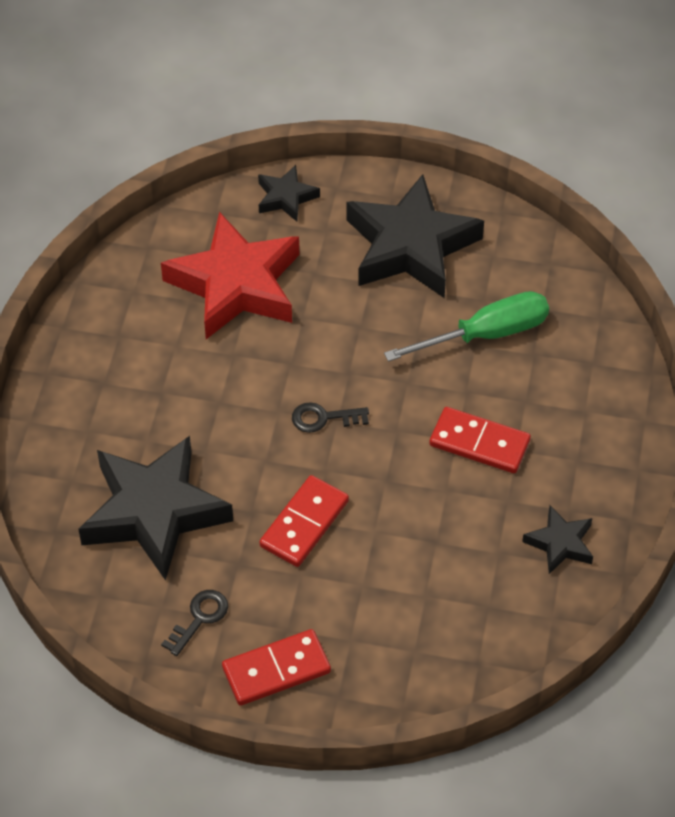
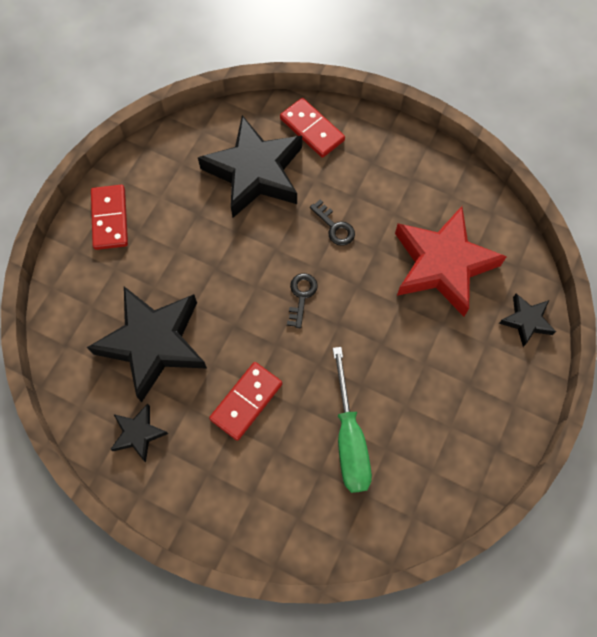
camera: 105 degrees right, 15 degrees up
black key [161,590,228,656] -> black key moved to [310,199,355,246]
red domino [259,475,349,567] -> red domino moved to [280,98,345,158]
black star [346,174,484,298] -> black star moved to [87,286,207,402]

